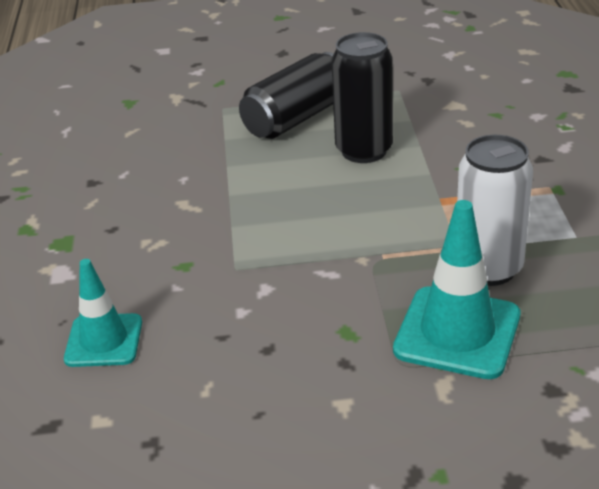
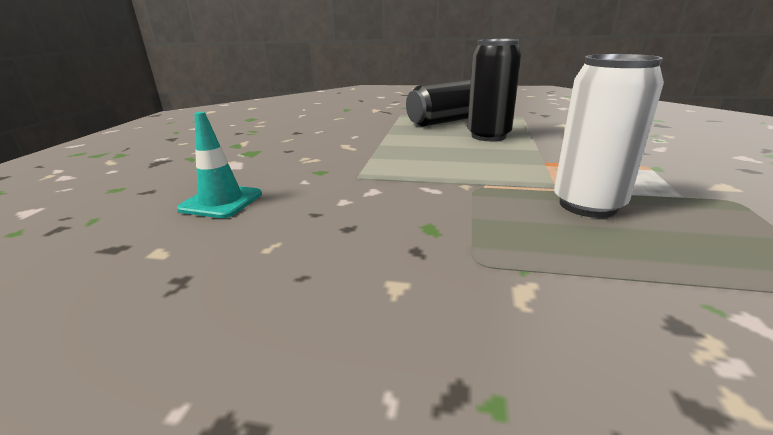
camera: 15 degrees right, 10 degrees down
turquoise traffic cone [393,200,520,379] -> none

